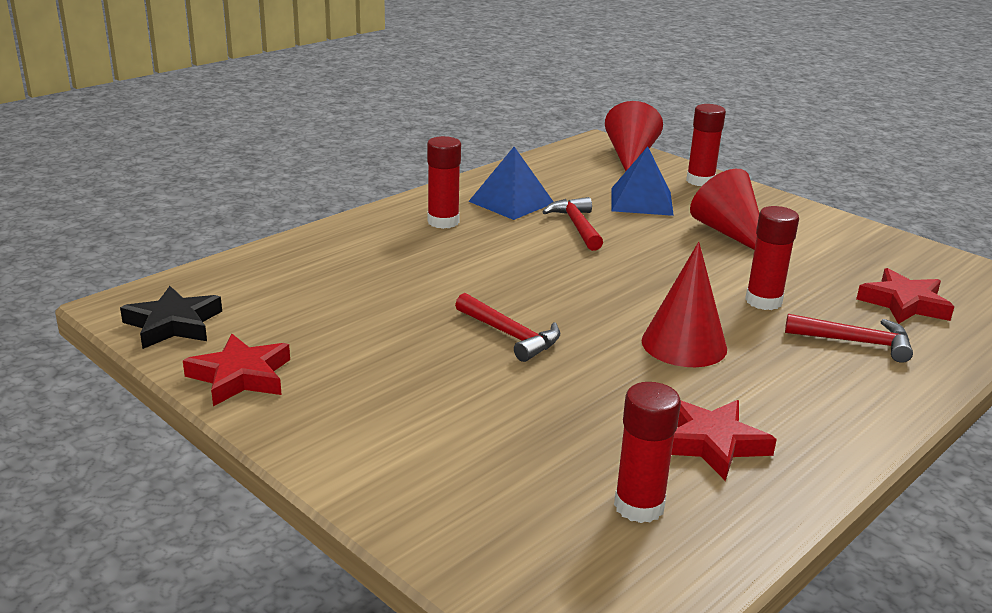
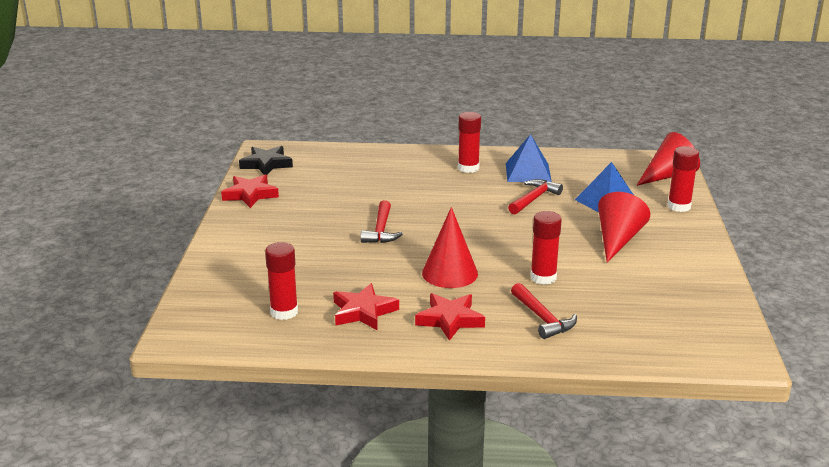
camera: 50 degrees right, 0 degrees up
red star [856,268,954,324] -> red star moved to [415,293,485,341]

